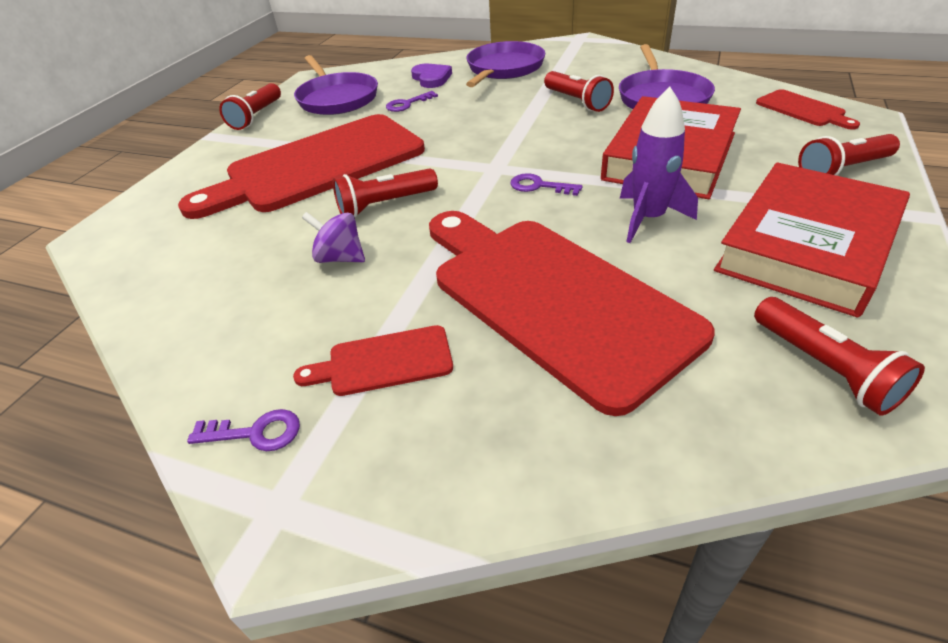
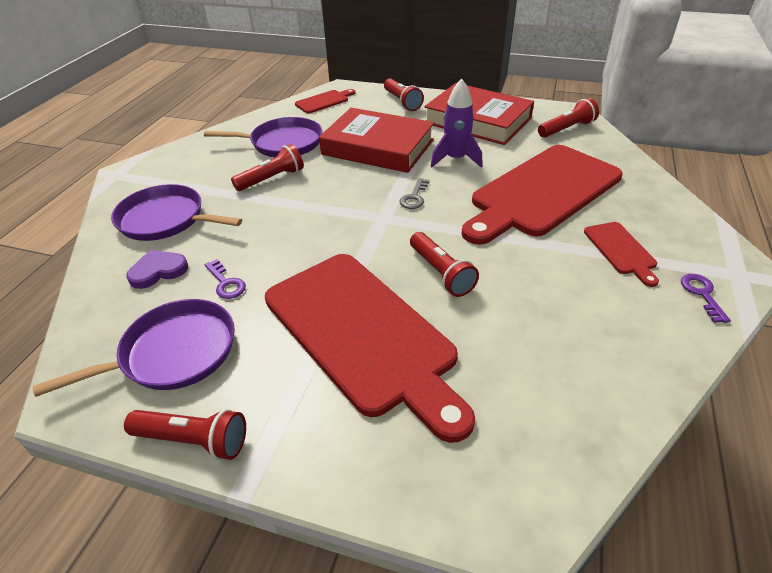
camera: 95 degrees left, 0 degrees up
purple spinning top [302,212,365,263] -> none
purple key [510,173,583,196] -> grey key [399,178,430,209]

